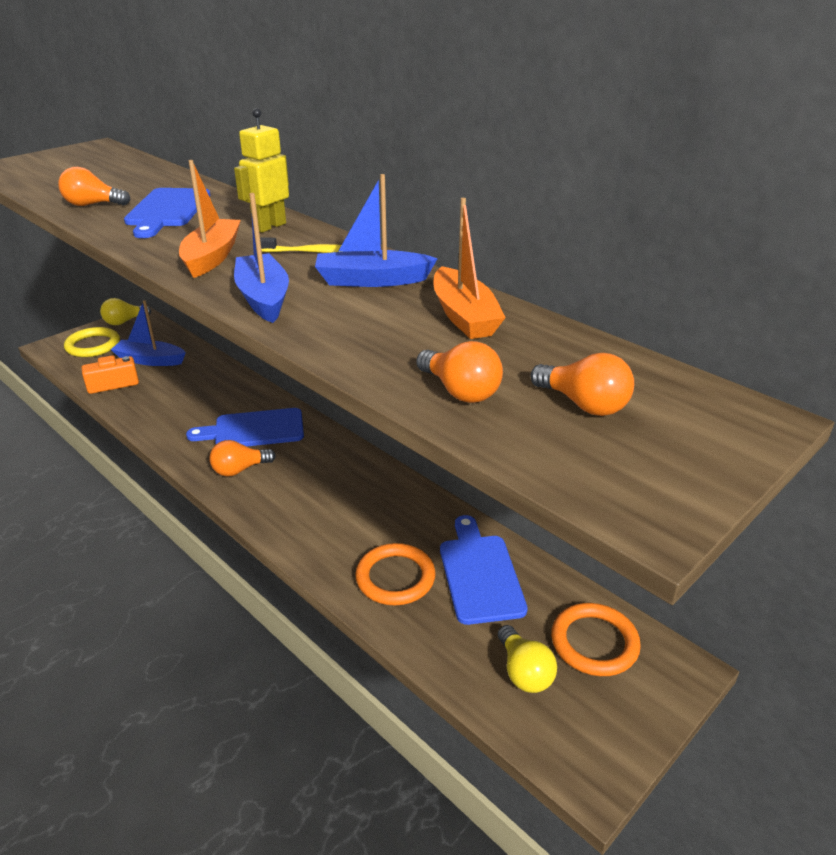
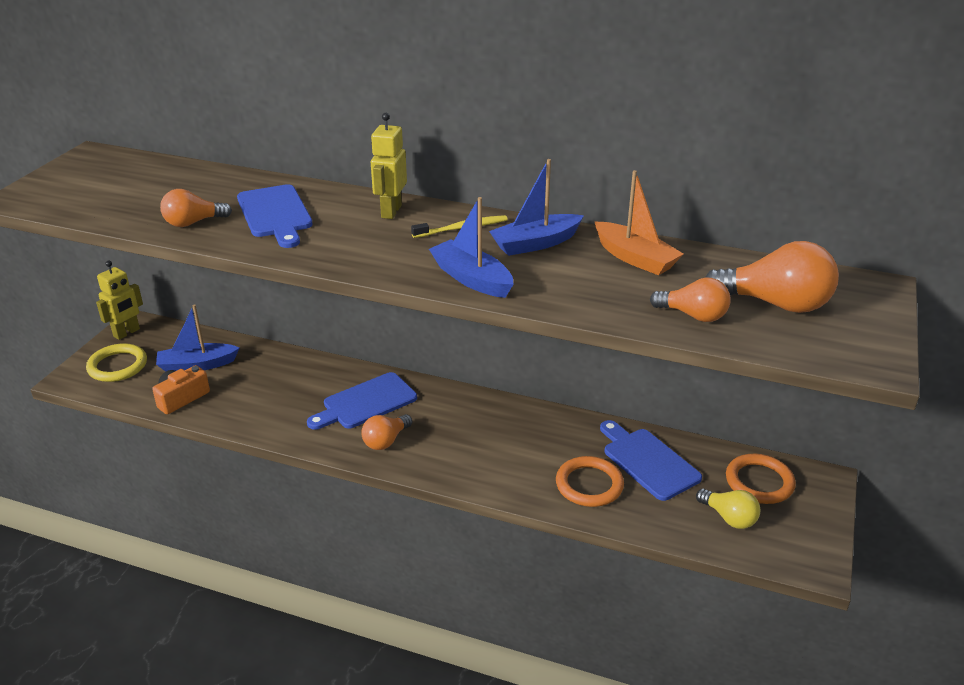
camera: 25 degrees left, 0 degrees up
yellow light bulb [100,298,151,325] -> yellow robot [96,261,143,340]
orange boat [179,160,241,278] -> none
orange light bulb [531,353,634,416] -> orange light bulb [705,241,839,313], size x1.62

